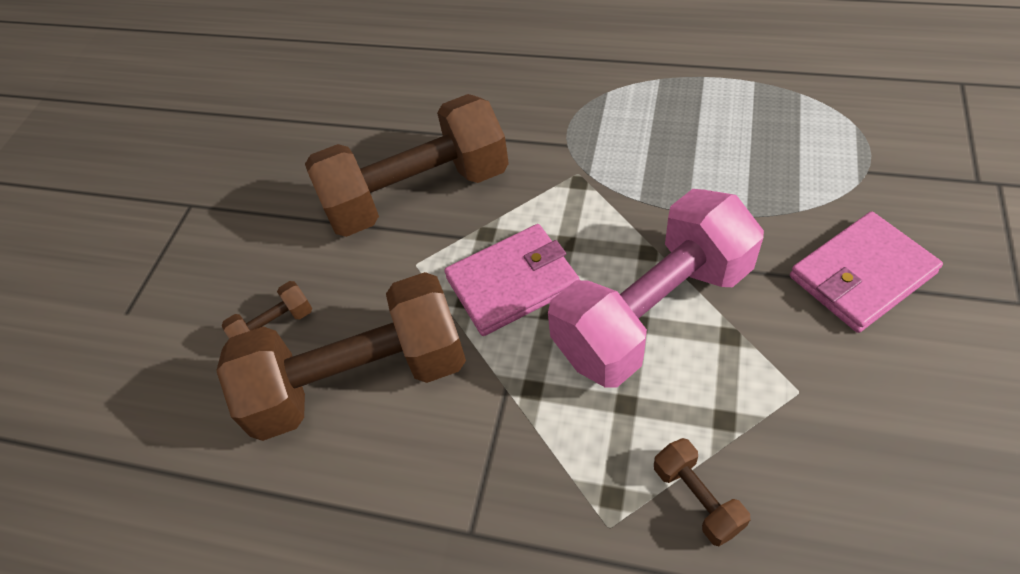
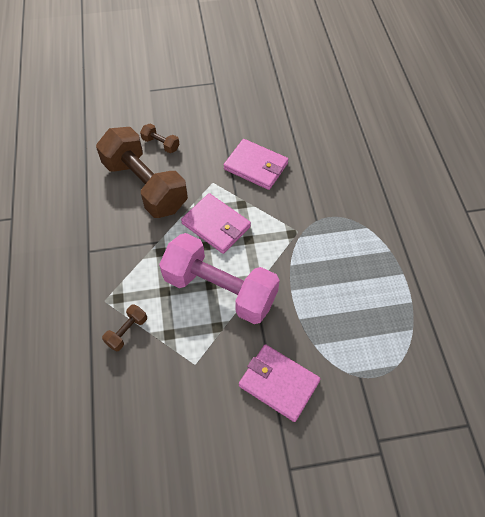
camera: 60 degrees right, 5 degrees up
brown dumbbell [305,94,509,237] -> pink wallet [224,139,289,190]

